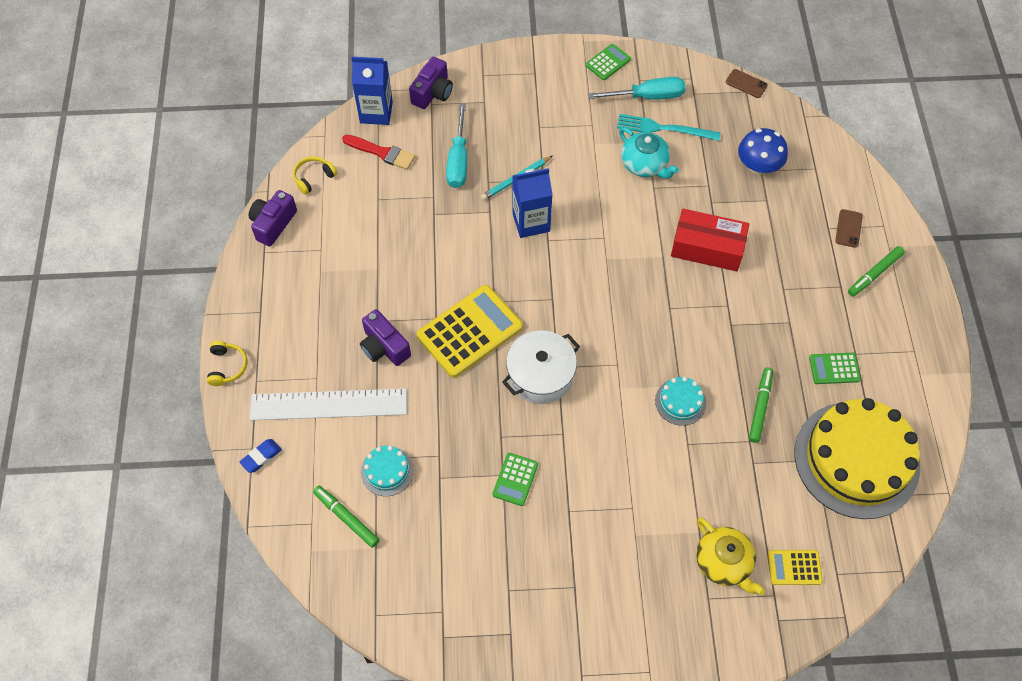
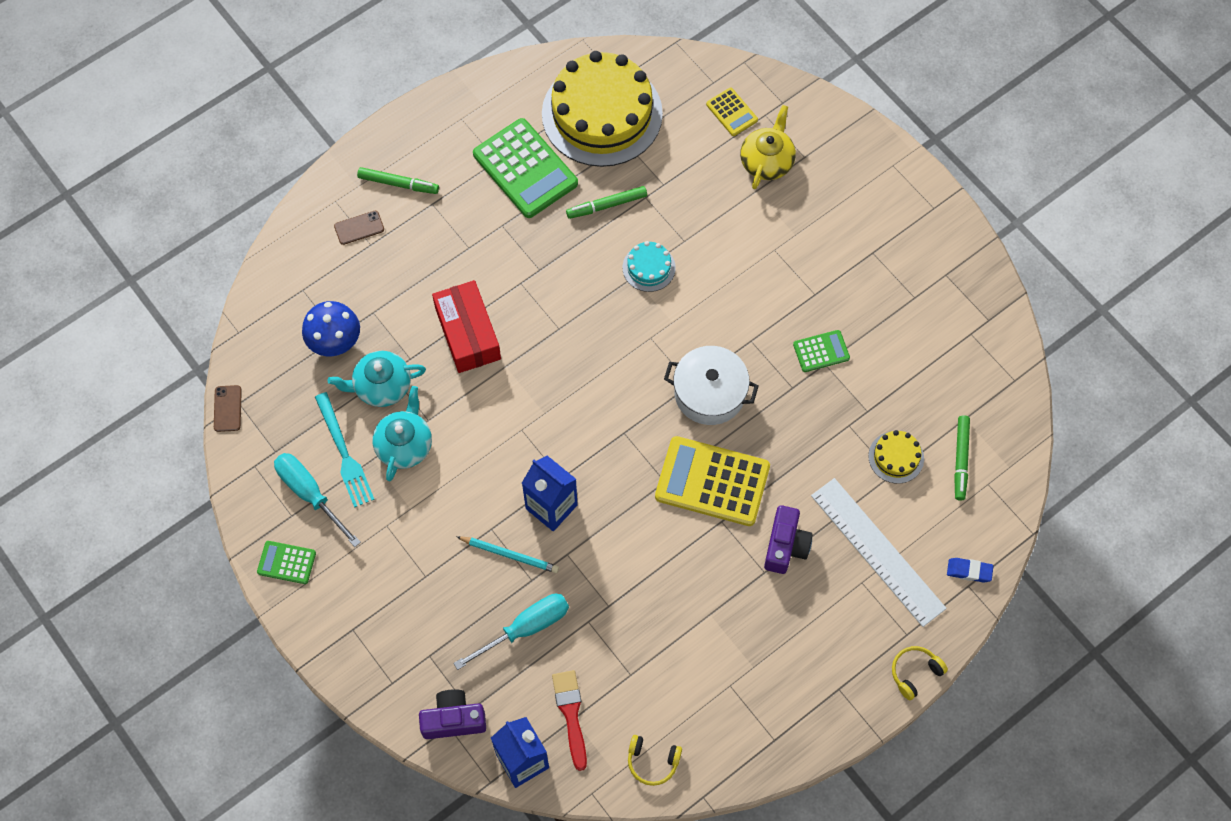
camera: 125 degrees left, 5 degrees up
purple camera [249,190,297,246] -> none
turquoise cake [361,446,414,496] -> yellow cake [868,430,924,484]
green calculator [809,353,861,384] -> green calculator [473,118,578,218], size x2.01
none -> turquoise teapot [328,351,426,407]

